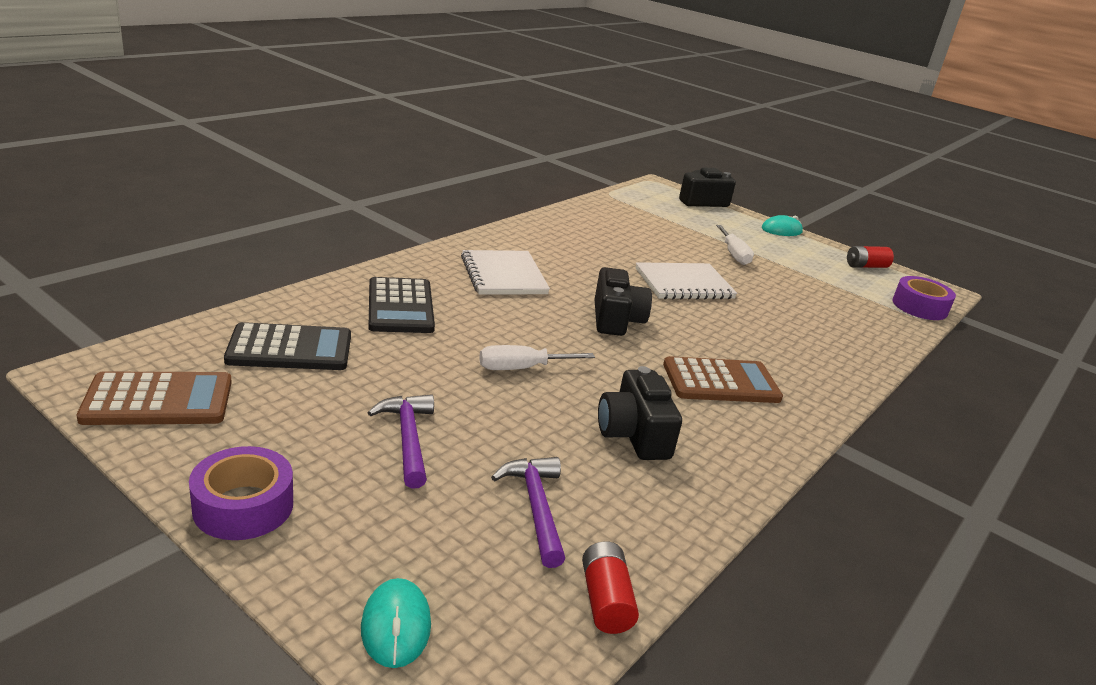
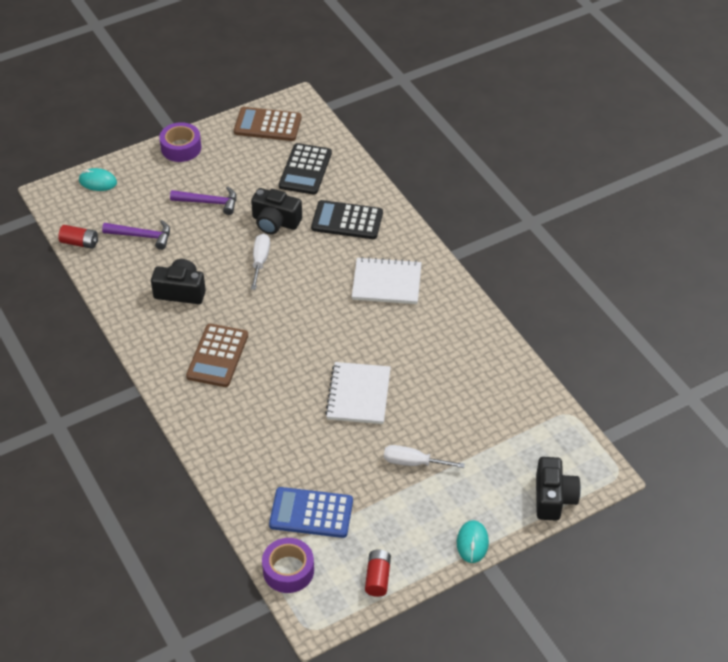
camera: 115 degrees right, 20 degrees up
brown calculator [77,372,232,425] -> brown calculator turned 90 degrees clockwise [234,107,302,141]
black camera [594,267,652,336] -> black camera moved to [251,188,302,234]
none -> blue calculator [269,487,353,538]

